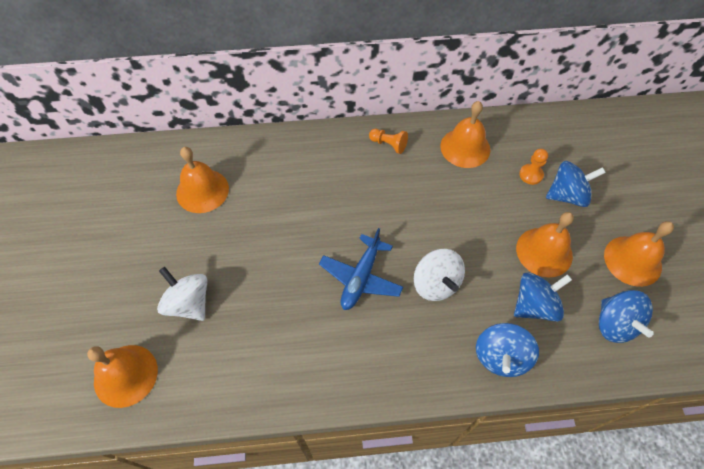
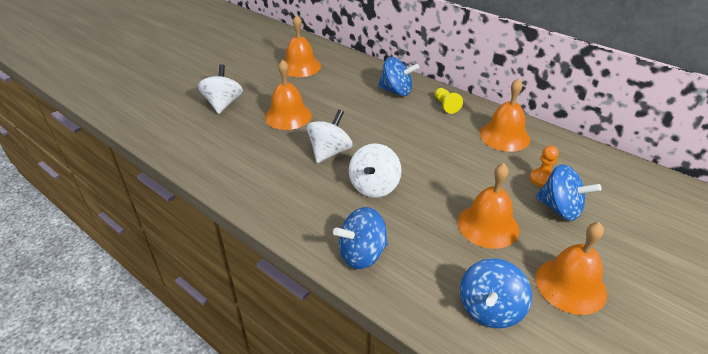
camera: 45 degrees right, 20 degrees down
orange bell [87,345,158,408] -> orange bell moved to [265,60,312,130]
blue plane [319,228,403,310] -> white spinning top [307,110,353,163]
orange pawn [369,129,408,154] -> yellow pawn [435,88,463,114]
blue spinning top [514,272,572,322] -> blue spinning top moved to [378,57,419,96]

